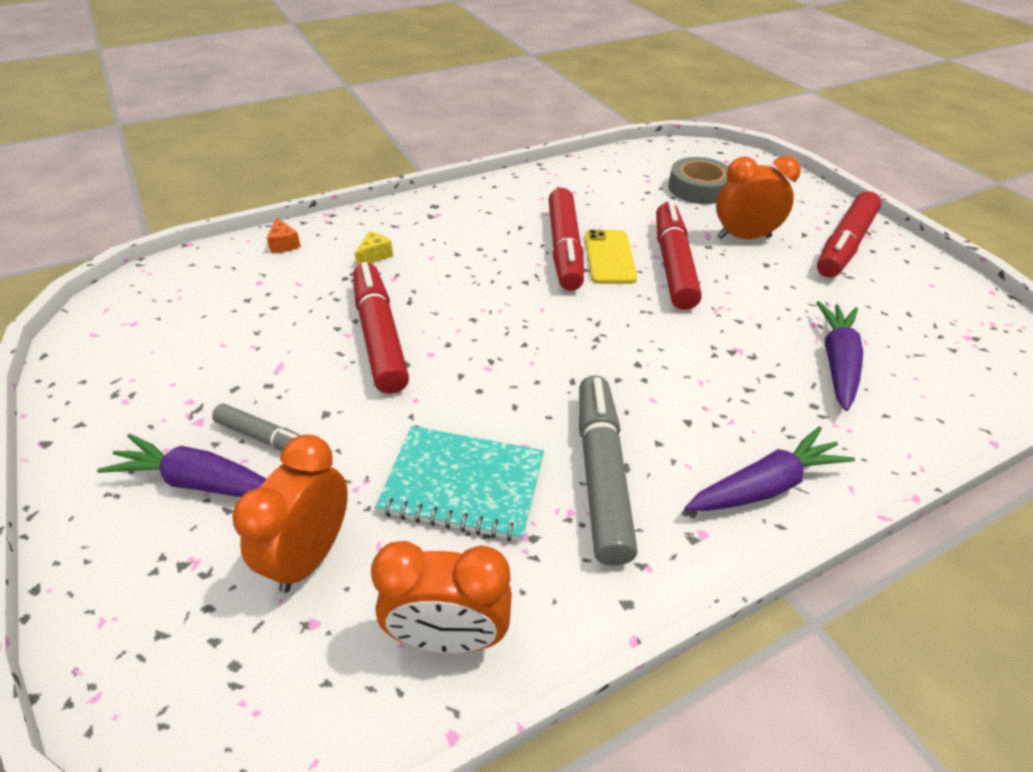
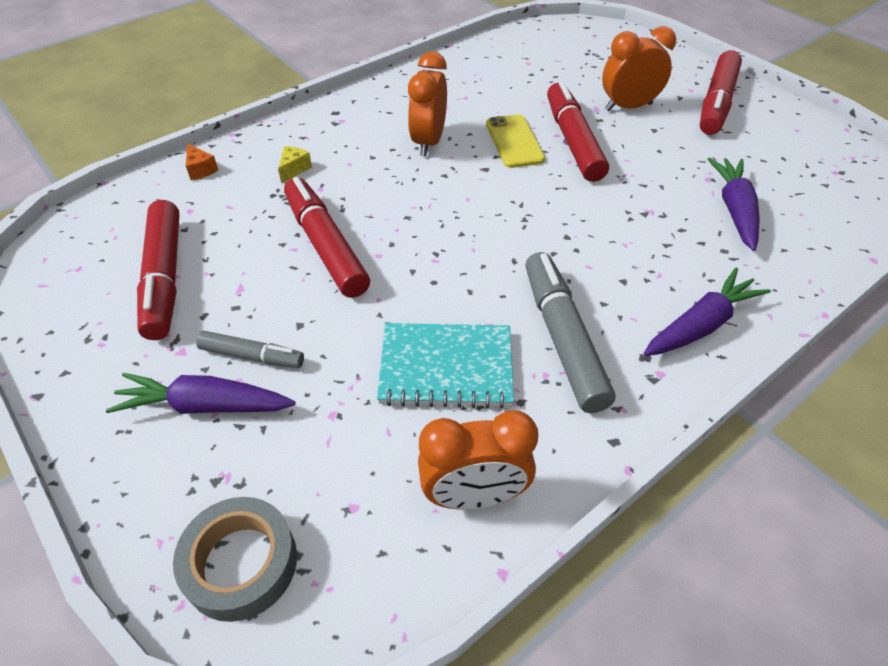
camera: 10 degrees left, 5 degrees up
orange clock [232,434,348,593] -> orange clock moved to [408,51,447,156]
red marker [548,188,584,291] -> red marker moved to [137,200,179,340]
grey tape [668,157,729,204] -> grey tape moved to [173,497,297,622]

